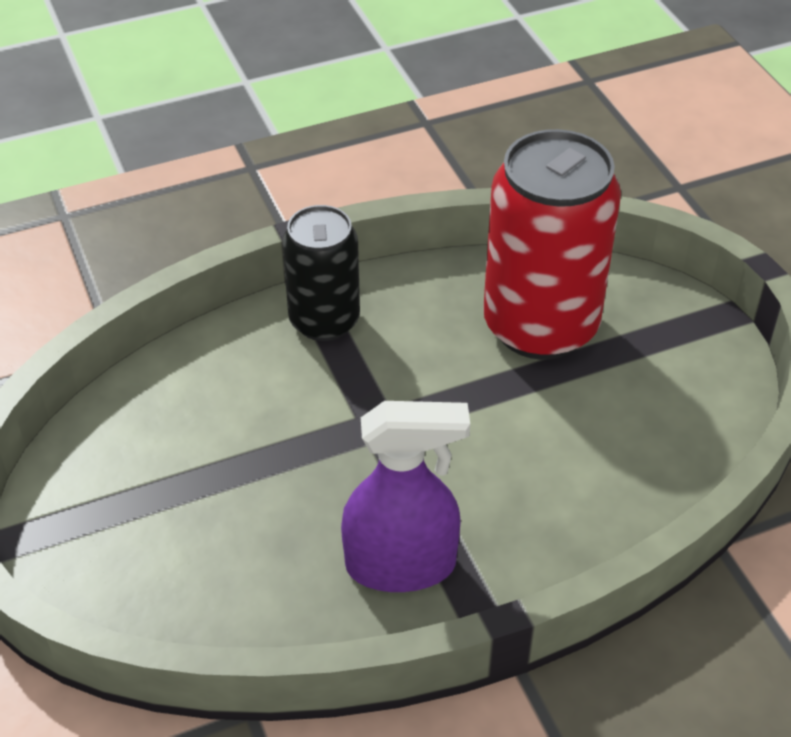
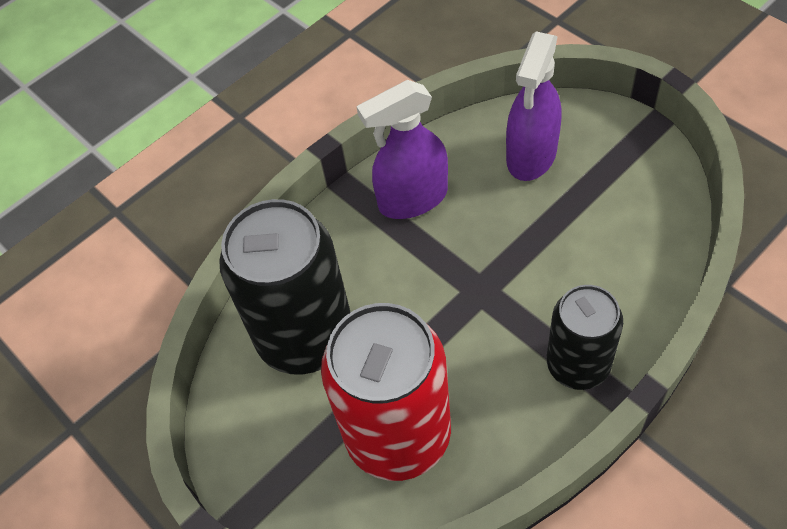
camera: 165 degrees right, 10 degrees up
none -> black can [219,199,351,375]
none -> purple spray bottle [506,31,561,181]

